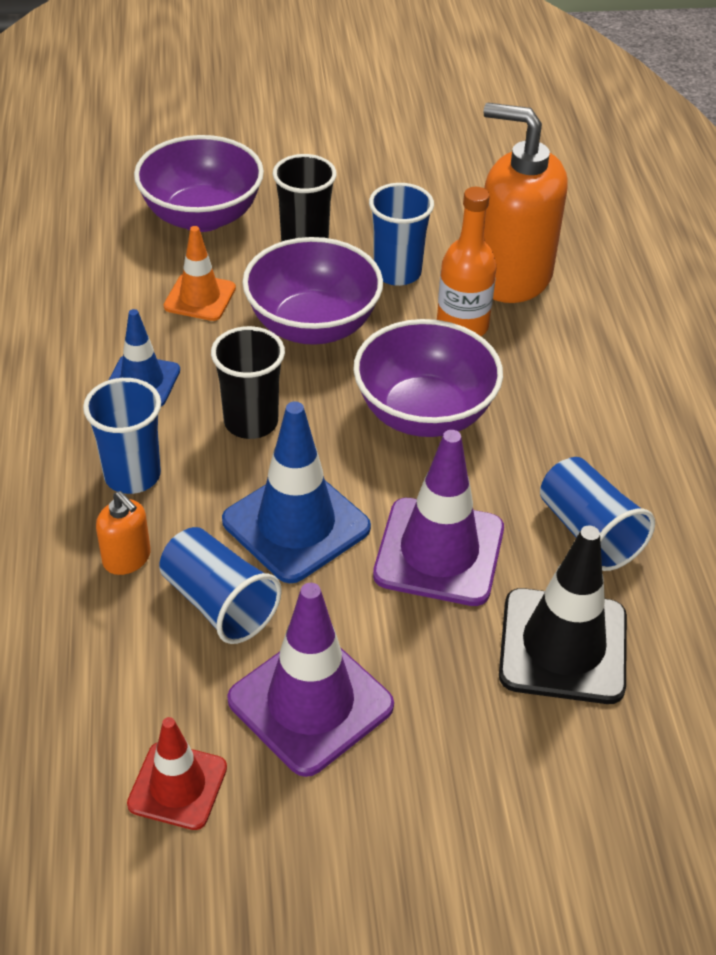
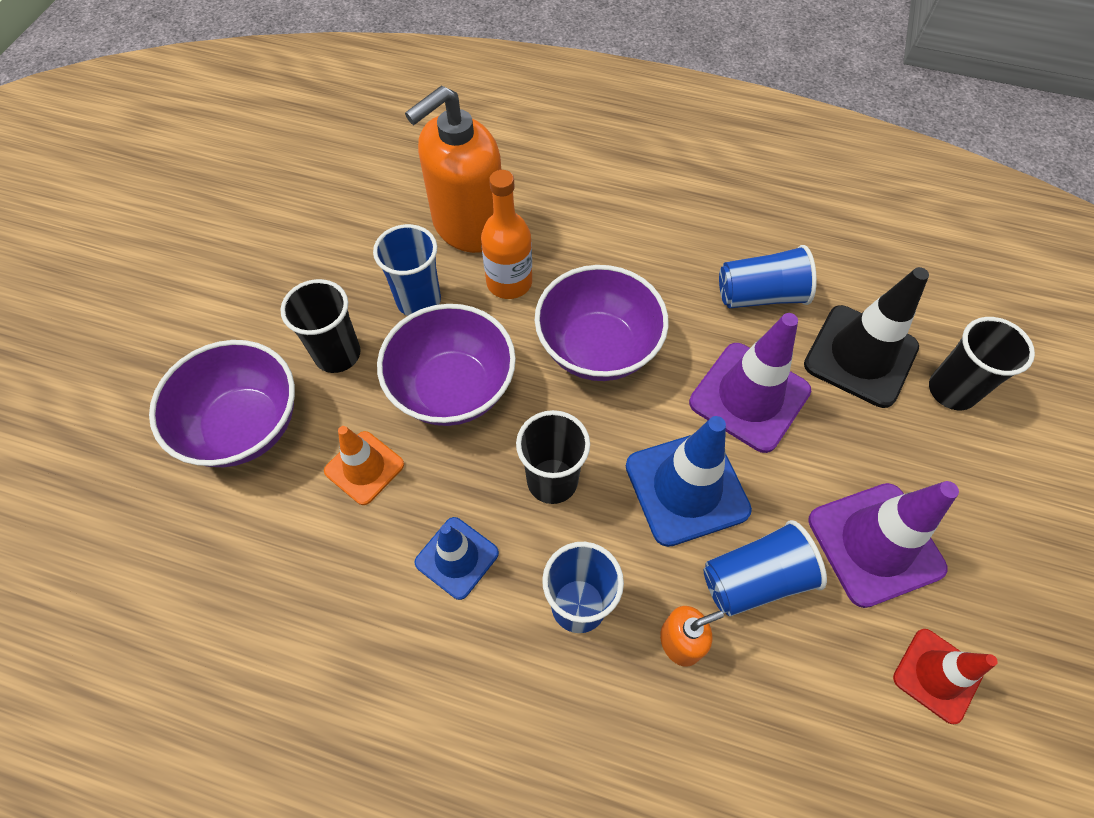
camera: 65 degrees left, 15 degrees up
none -> black cup [929,317,1035,410]

